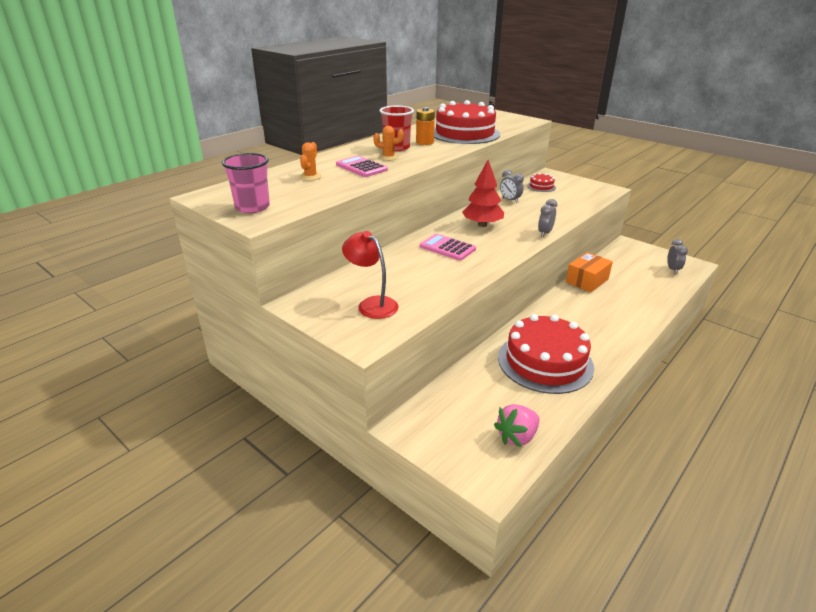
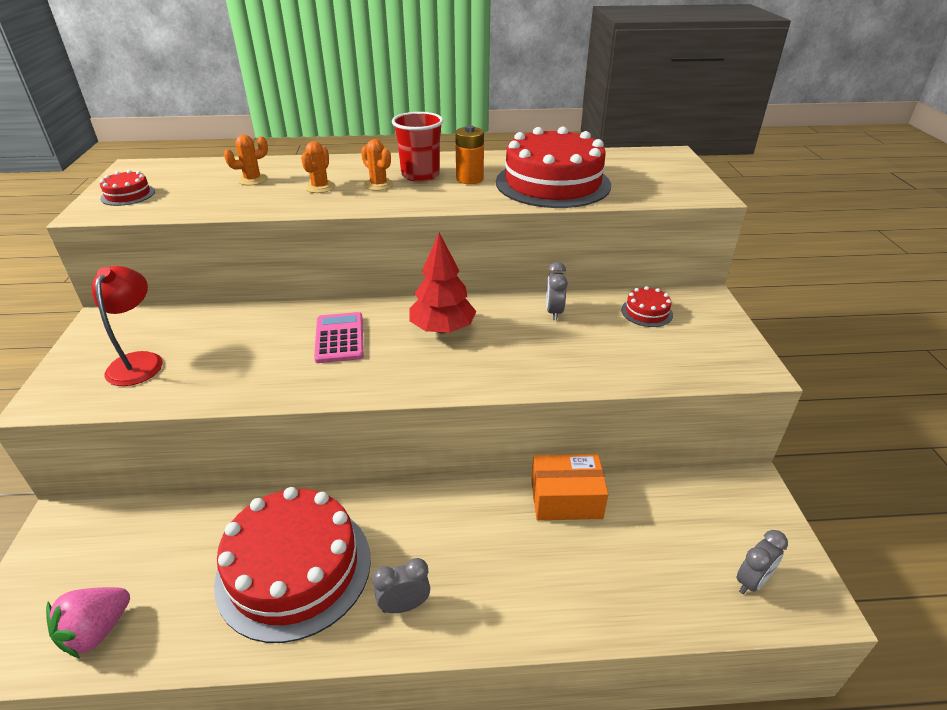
camera: 45 degrees right, 5 degrees up
pink cup [222,153,270,213] -> red cake [100,170,155,206]
pink calculator [336,156,388,177] -> orange cactus [301,141,335,193]
pink strawberry [494,404,540,448] -> pink strawberry turned 60 degrees counterclockwise [46,587,130,658]
grey clock [538,199,557,237] -> grey clock moved to [372,558,430,613]

